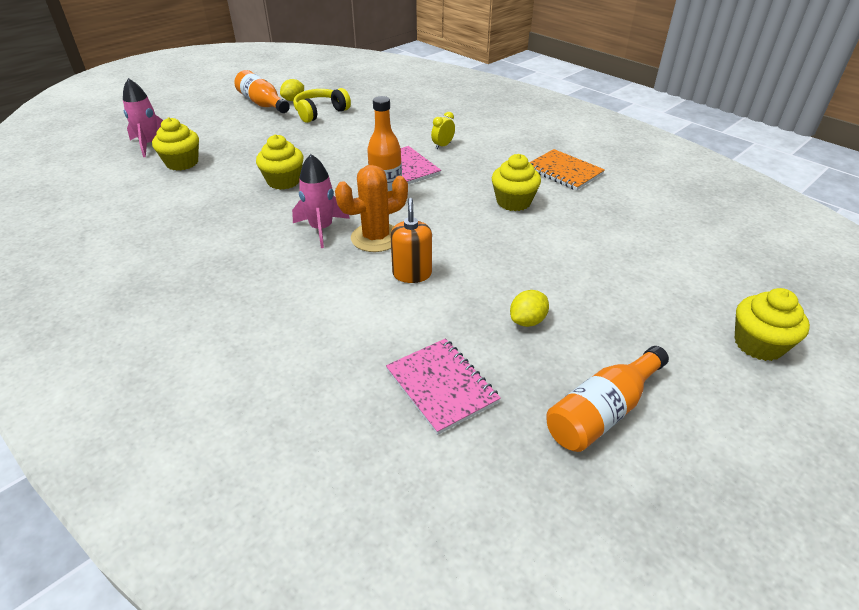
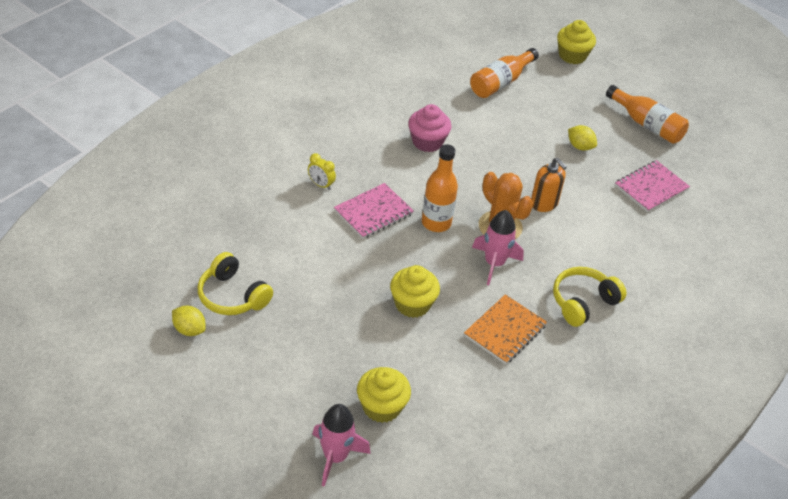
camera: 100 degrees left, 5 degrees up
orange bottle [235,70,290,113] -> orange bottle moved to [470,48,539,98]
orange soap dispenser [390,198,432,283] -> orange soap dispenser turned 120 degrees counterclockwise [531,158,567,212]
yellow cupcake [492,154,541,211] -> pink cupcake [408,104,451,152]
orange notebook [530,149,605,191] -> orange notebook moved to [464,294,547,364]
none -> yellow headphones [553,267,627,327]

